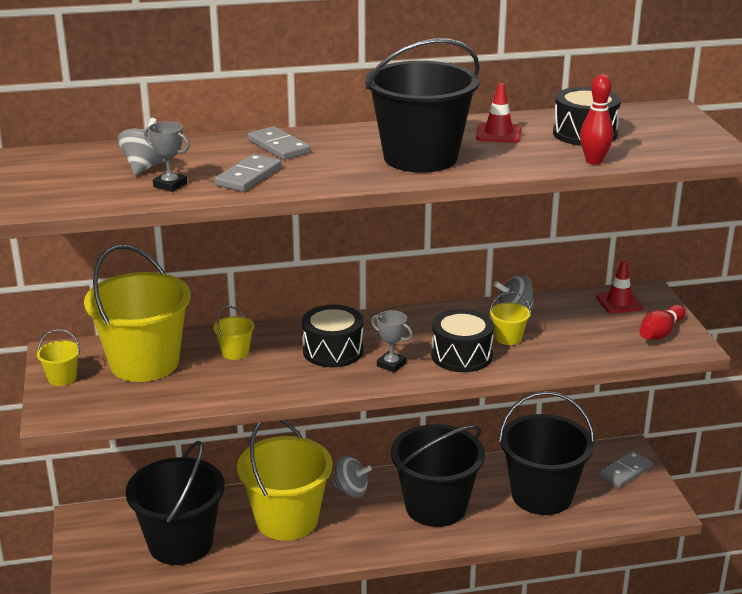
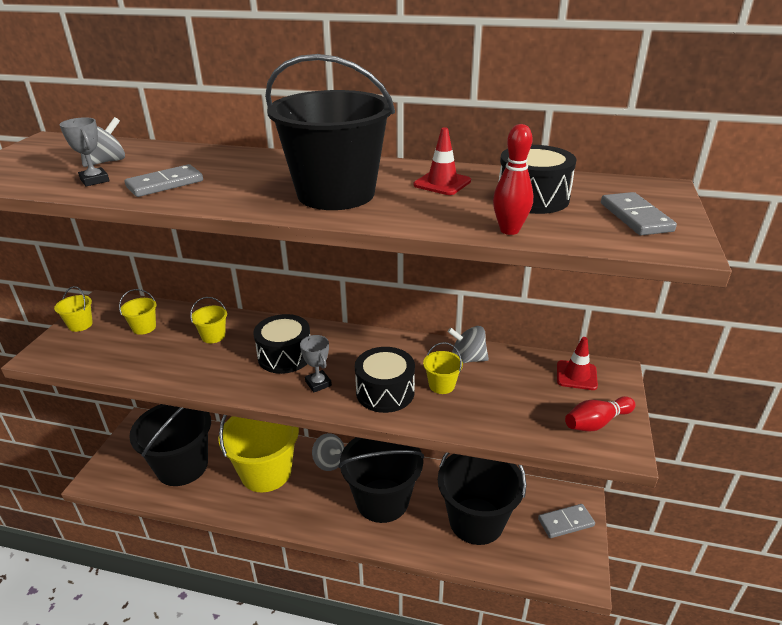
camera: 25 degrees right, 5 degrees up
yellow bucket [84,245,191,382] -> yellow bucket [119,289,157,335], size x0.40
grey domino [248,126,310,160] -> grey domino moved to [601,192,677,235]

